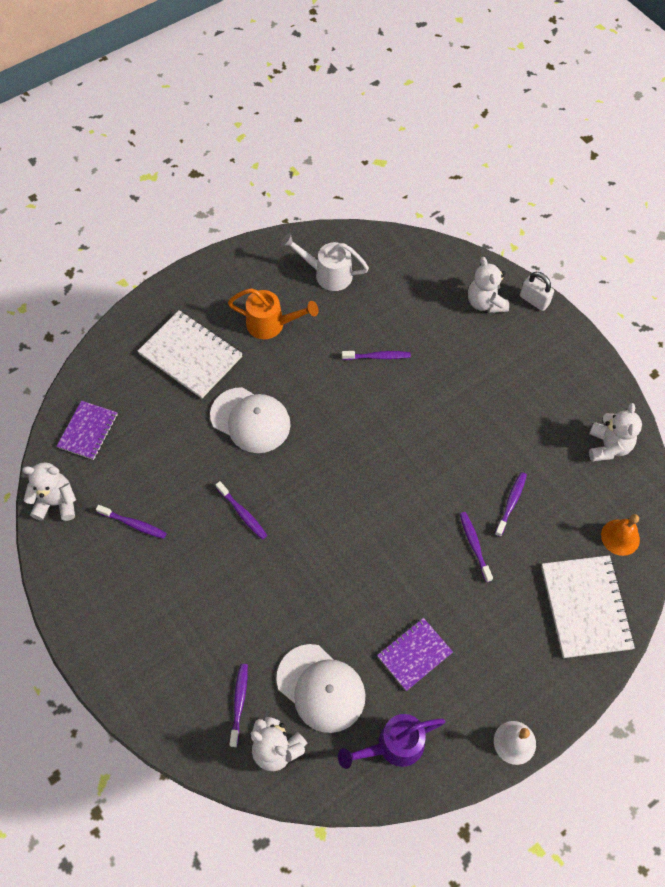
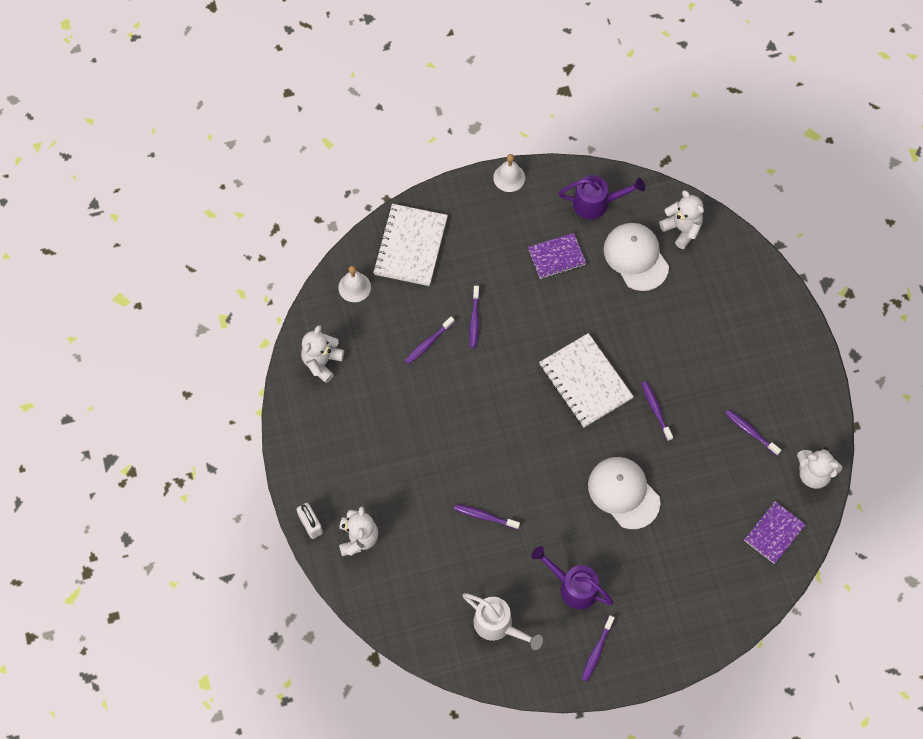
camera: 160 degrees left, 5 degrees up
white notebook [138,310,242,399] -> white notebook moved to [539,333,634,428]
orange watering can [228,288,318,339] -> purple watering can [531,546,613,609]
purple toothbrush [229,664,248,747] -> purple toothbrush moved to [582,615,615,681]
orange bell [601,514,640,556] -> white bell [338,266,371,302]

